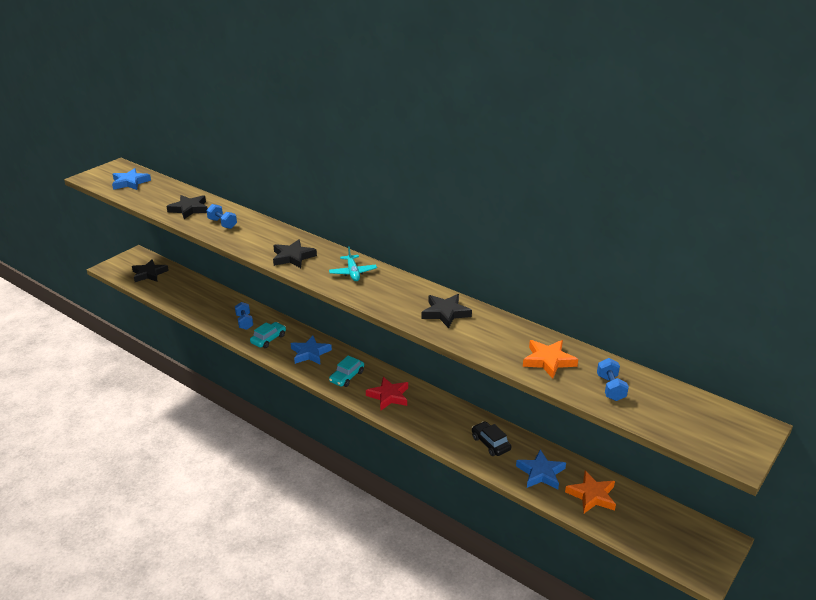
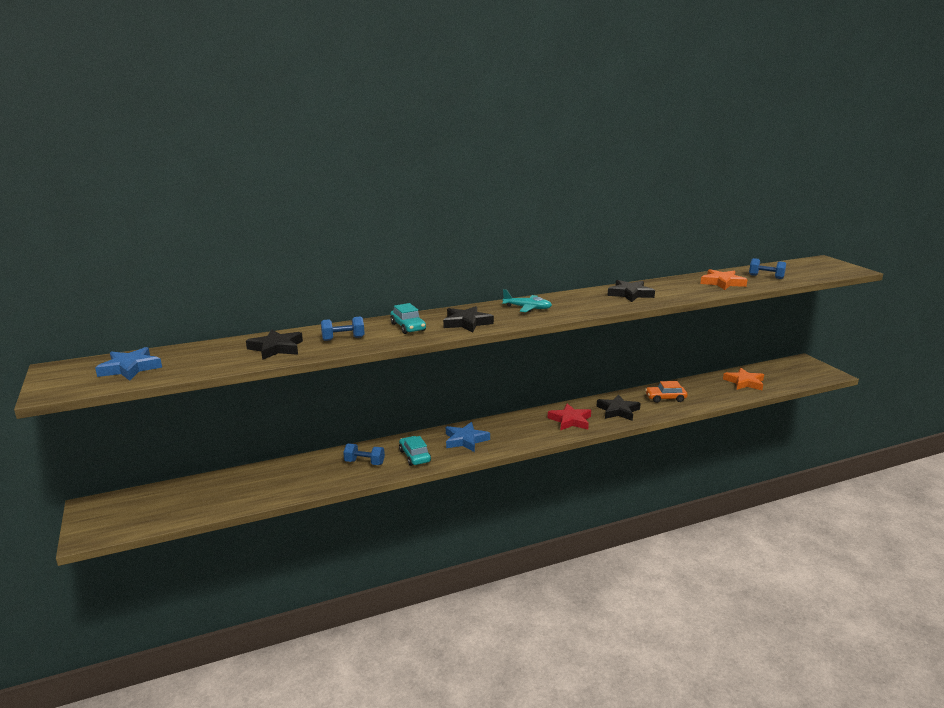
camera: 60 degrees left, 10 degrees down
black star [132,259,169,282] -> black star moved to [597,394,641,421]
turquoise car [329,356,364,387] -> turquoise car moved to [390,303,426,334]
black car [472,421,511,456] -> orange car [645,381,688,403]
blue star [516,449,566,489] -> none

